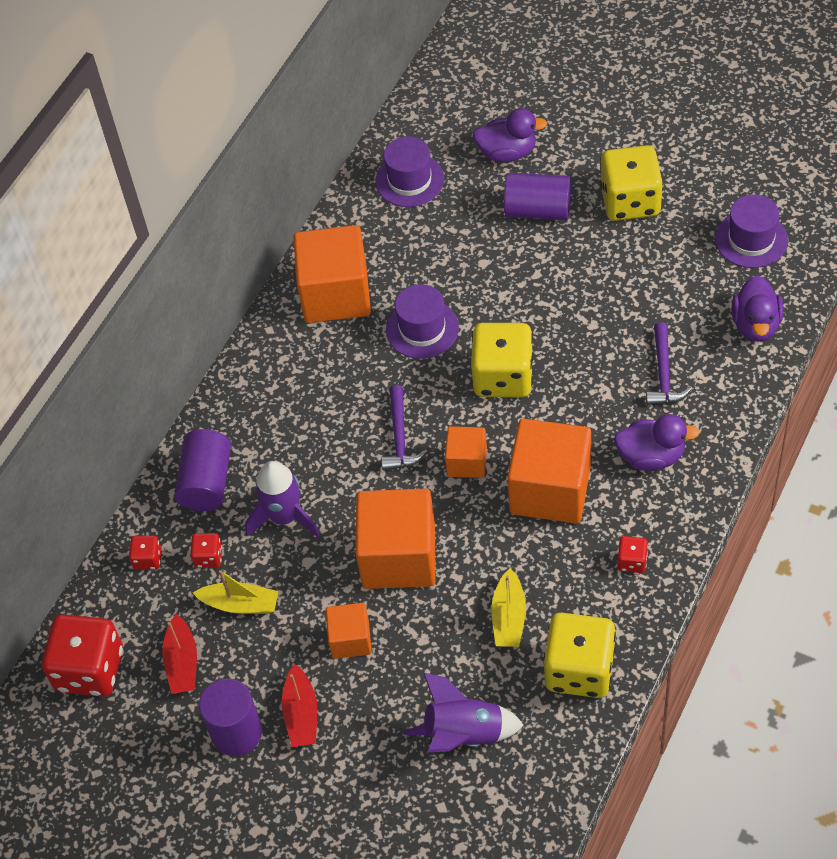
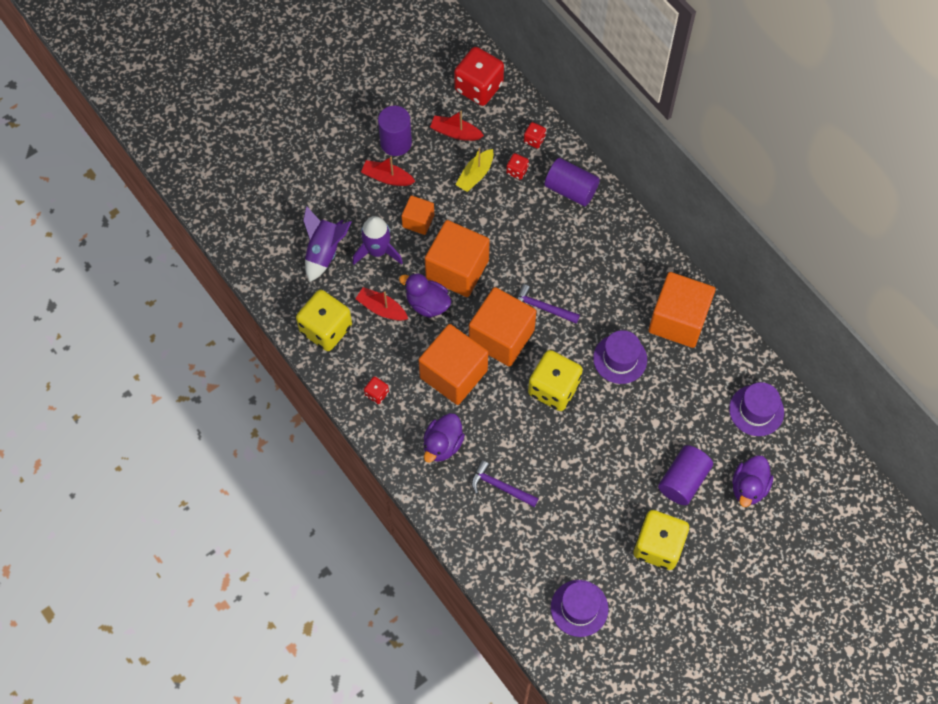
camera: 110 degrees right, 10 degrees up
purple rocket [245,461,320,537] -> purple rocket moved to [352,216,403,265]
orange cube [445,426,487,478] -> orange cube [469,287,536,367], size x1.88
yellow boat [491,568,526,647] -> red boat [355,287,408,321]
purple duck [731,275,784,342] -> purple duck moved to [399,273,451,318]

